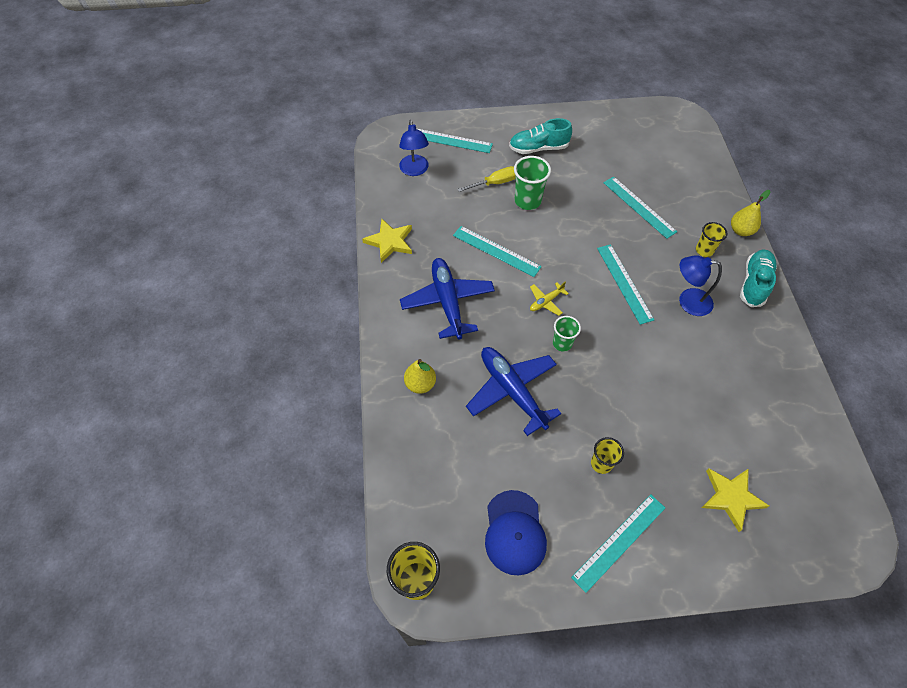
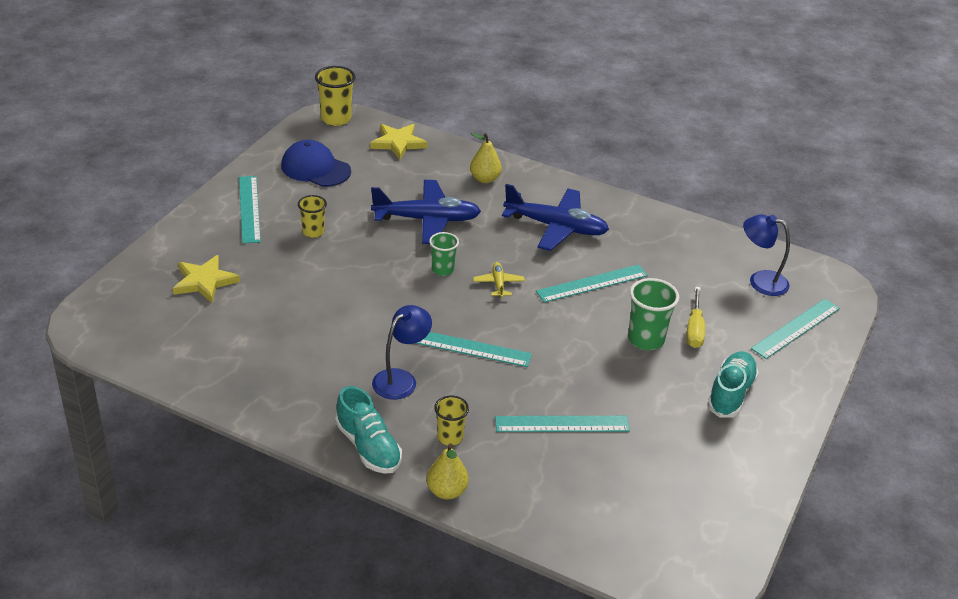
camera: 120 degrees right, 20 degrees down
yellow star [362,219,412,263] -> yellow star moved to [370,124,428,160]

